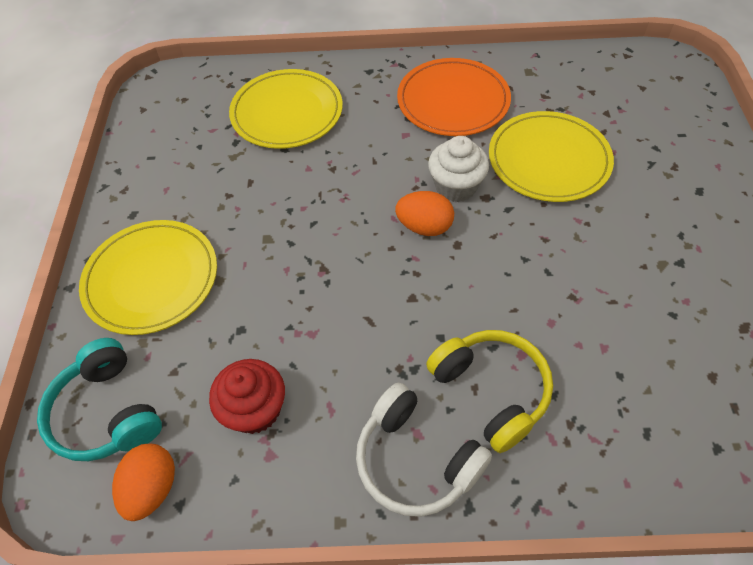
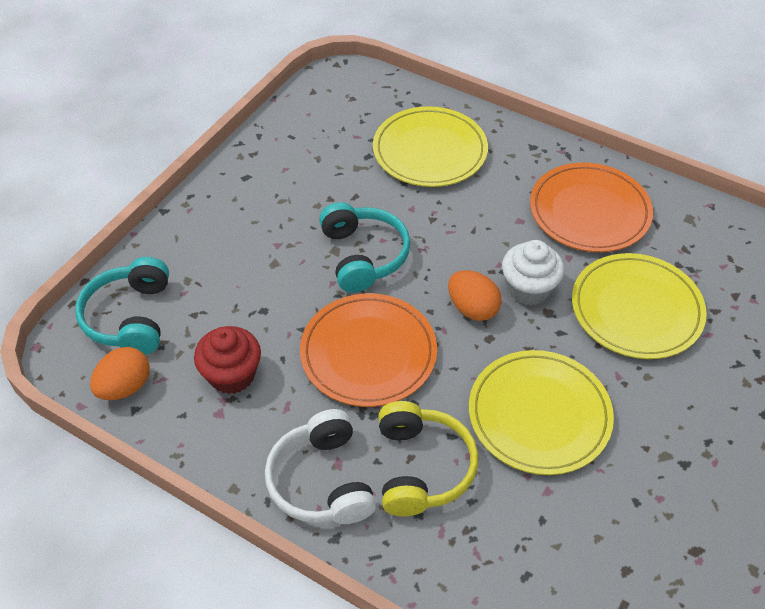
camera: 30 degrees right, 5 degrees down
yellow plate [79,220,217,335] -> yellow plate moved to [469,350,614,475]
none -> orange plate [300,293,437,407]
none -> turquoise headphones [319,202,410,293]

